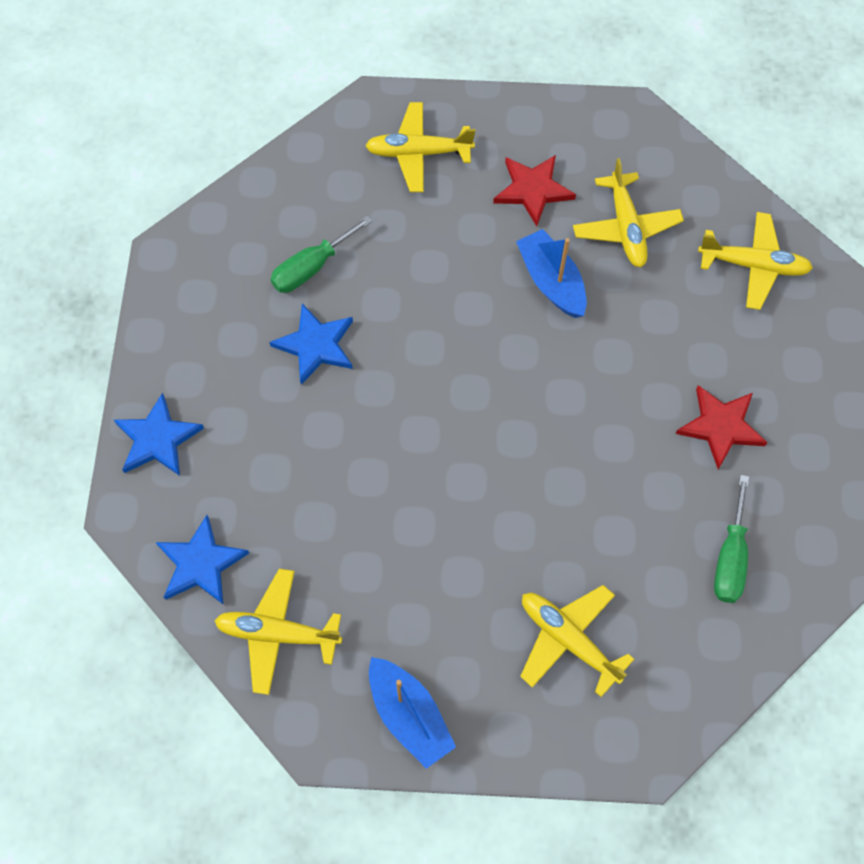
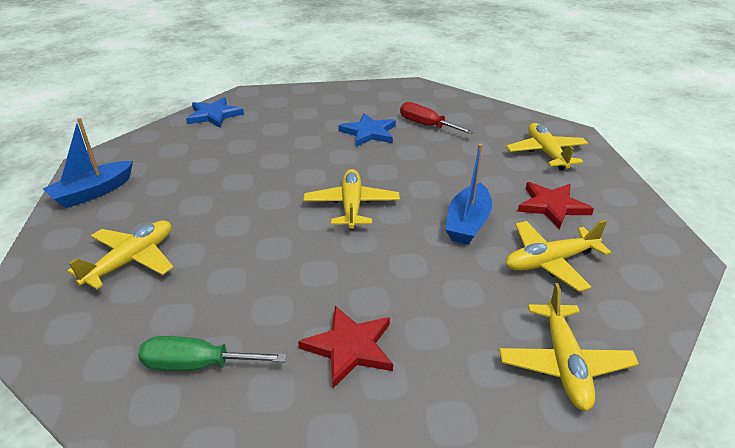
camera: 80 degrees right, 30 degrees down
blue star [114,393,204,476] -> none
yellow plane [215,569,342,695] -> yellow plane moved to [303,169,400,229]
green screwdriver [271,215,373,293] -> red screwdriver [400,102,475,134]
blue boat [516,229,587,318] -> blue boat turned 150 degrees clockwise [445,144,492,245]

